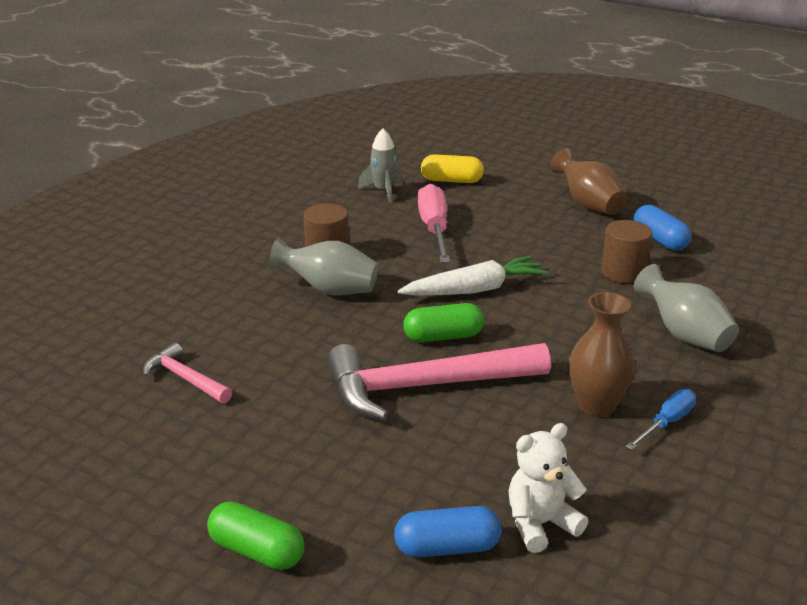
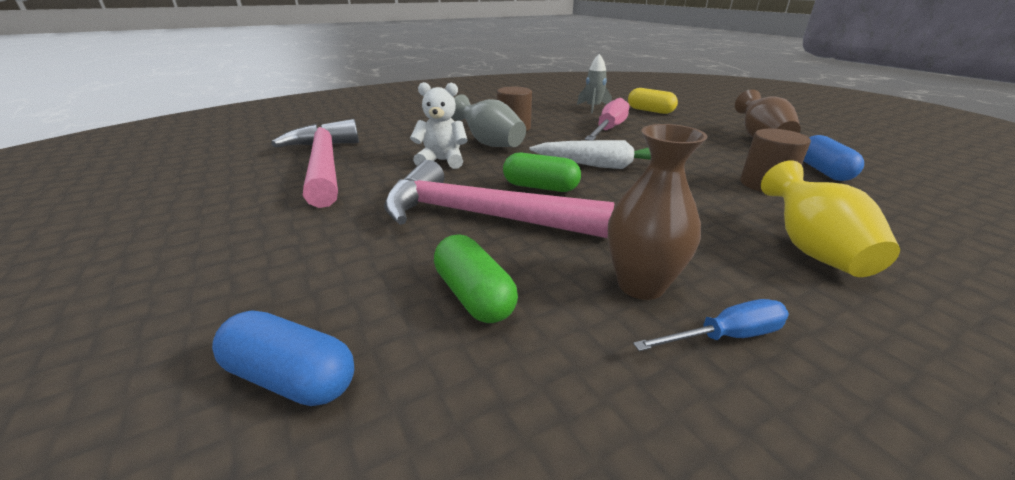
camera: 30 degrees right, 0 degrees up
pink hammer [143,343,232,403] -> pink hammer [271,119,359,208], size x2.03
green capsule [207,501,305,570] -> green capsule moved to [434,235,518,323]
white teddy bear [508,423,588,553] -> white teddy bear moved to [410,82,468,169]
grey vase [633,264,739,352] -> yellow vase [761,161,900,277]

